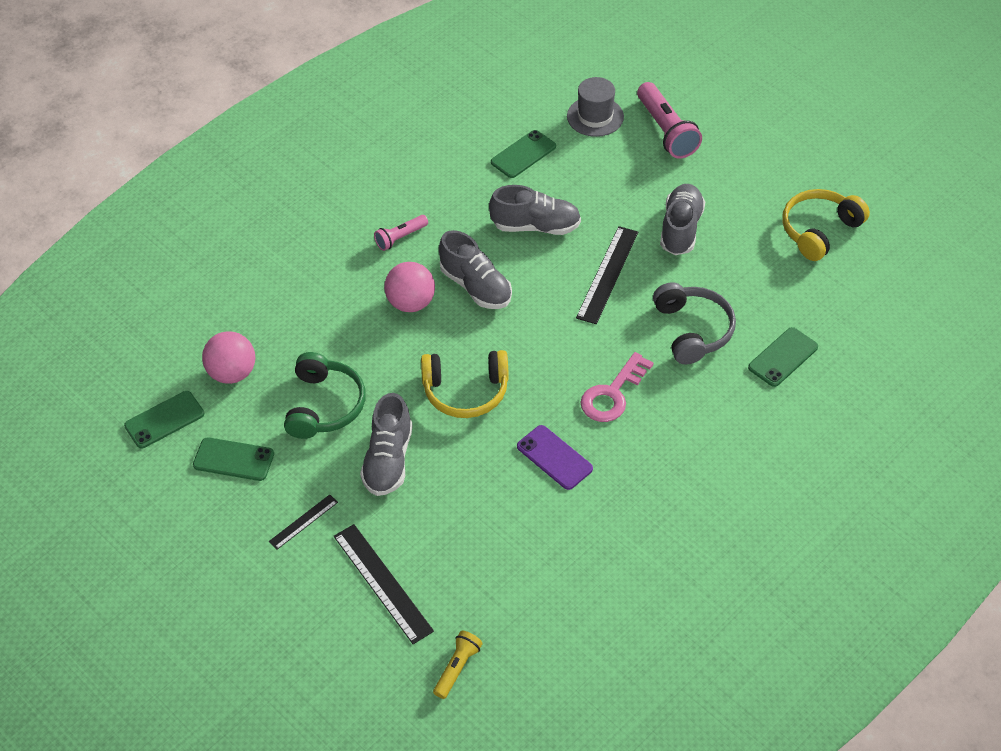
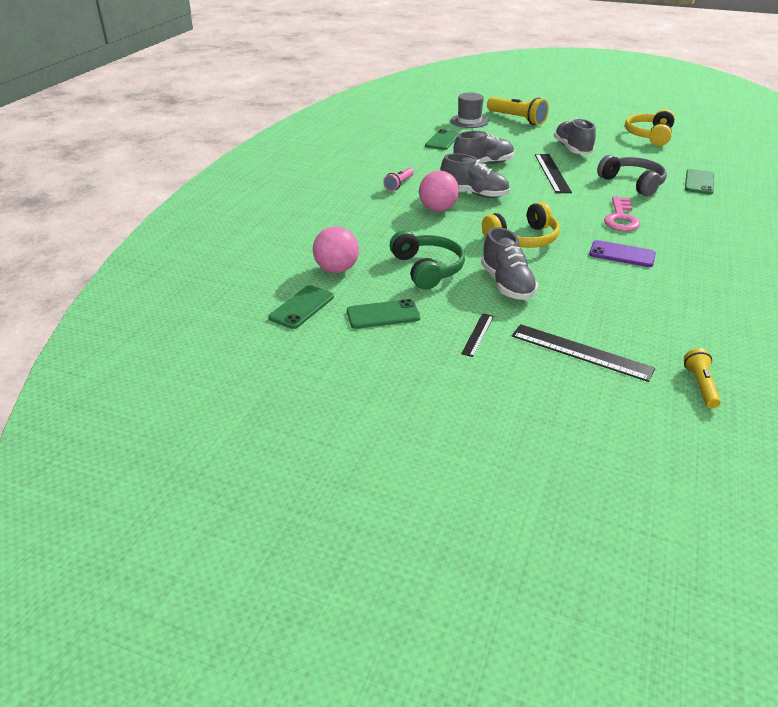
camera: 25 degrees left, 15 degrees down
pink flashlight [637,82,702,159] -> yellow flashlight [487,97,549,125]

